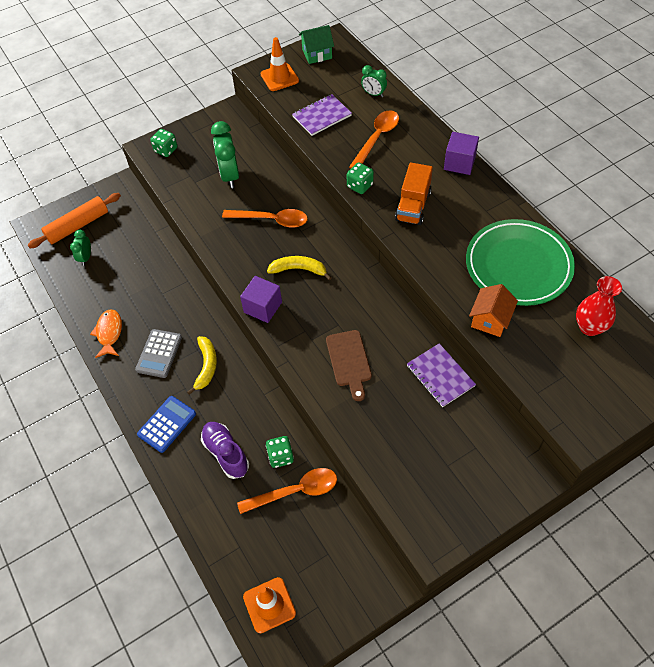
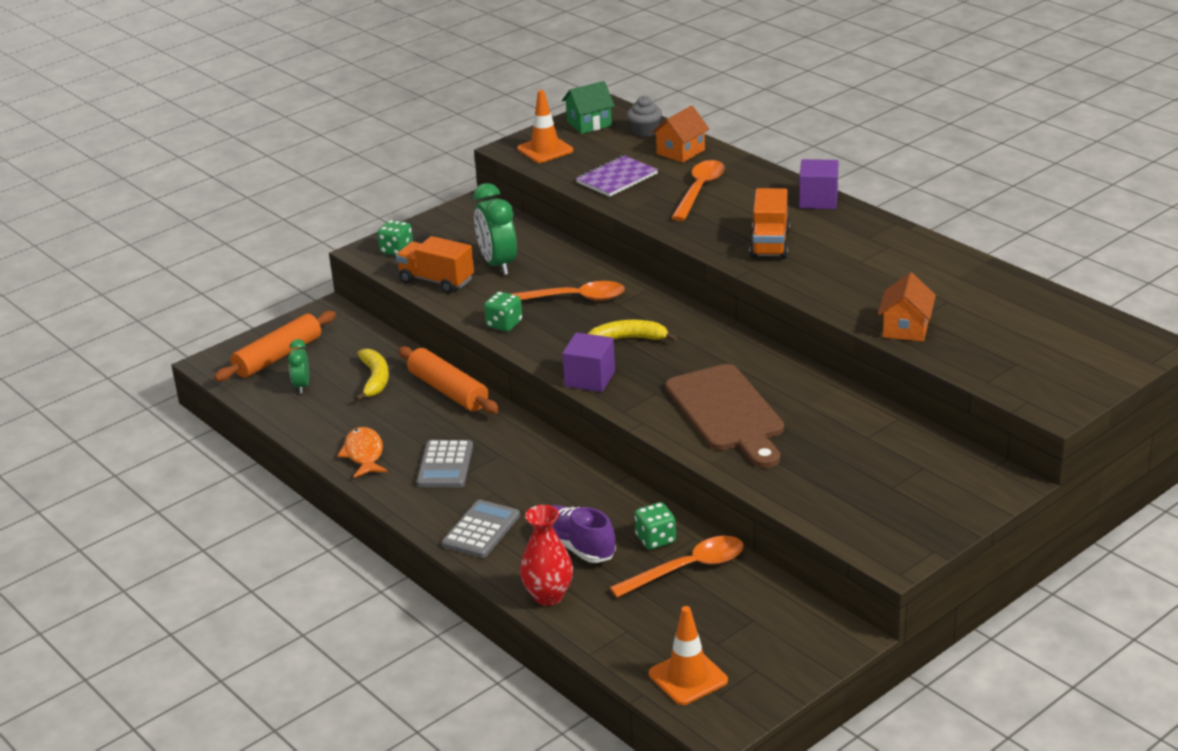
camera: 10 degrees left, 25 degrees down
blue calculator [137,396,196,453] -> grey calculator [442,500,520,558]
yellow banana [187,336,217,395] -> yellow banana moved to [355,349,389,401]
brown cutting board [326,330,372,401] -> brown cutting board [665,364,784,468], size x1.60
green dice [347,162,374,194] -> green dice moved to [484,292,522,331]
green clock [361,65,387,97] -> orange house [651,106,709,163]
purple notebook [407,343,476,407] -> none
green plate [466,219,575,306] -> none
red vase [576,276,622,336] -> red vase moved to [520,505,573,606]
none -> orange truck [396,236,474,293]
none -> orange rolling pin [398,346,499,414]
none -> grey cupcake [627,96,662,137]

